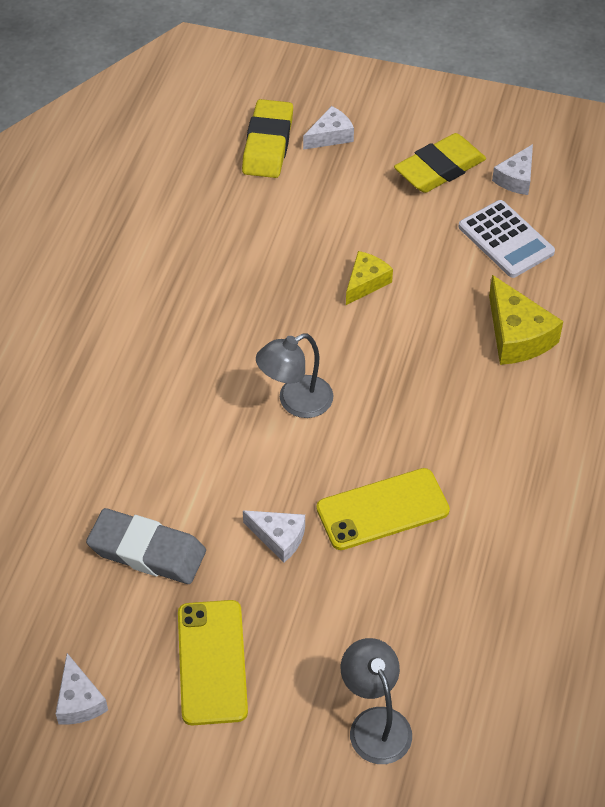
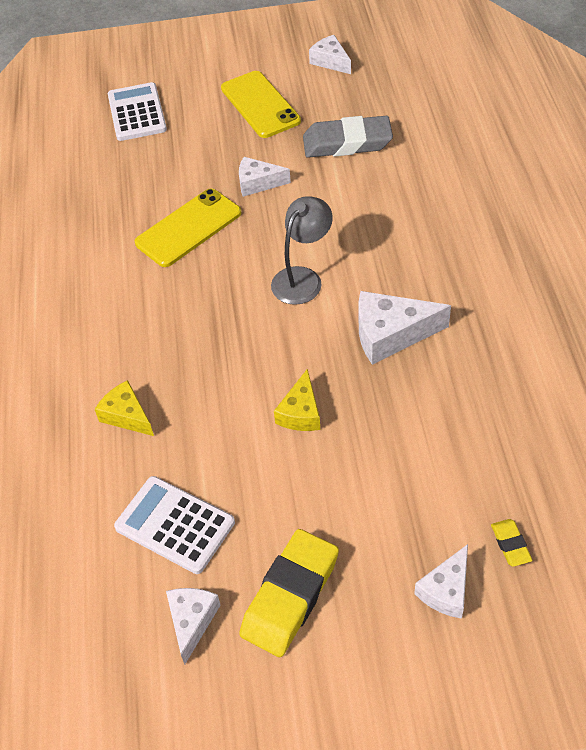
camera: 160 degrees right, 0 degrees up
yellow eraser [242,99,293,178] -> yellow eraser [491,519,532,567], size x0.45
grey lamp [341,638,412,764] -> white calculator [108,82,167,141]
yellow cheese [489,275,563,365] -> yellow cheese [94,380,154,436], size x0.64
none -> white cheese [359,291,451,365]

